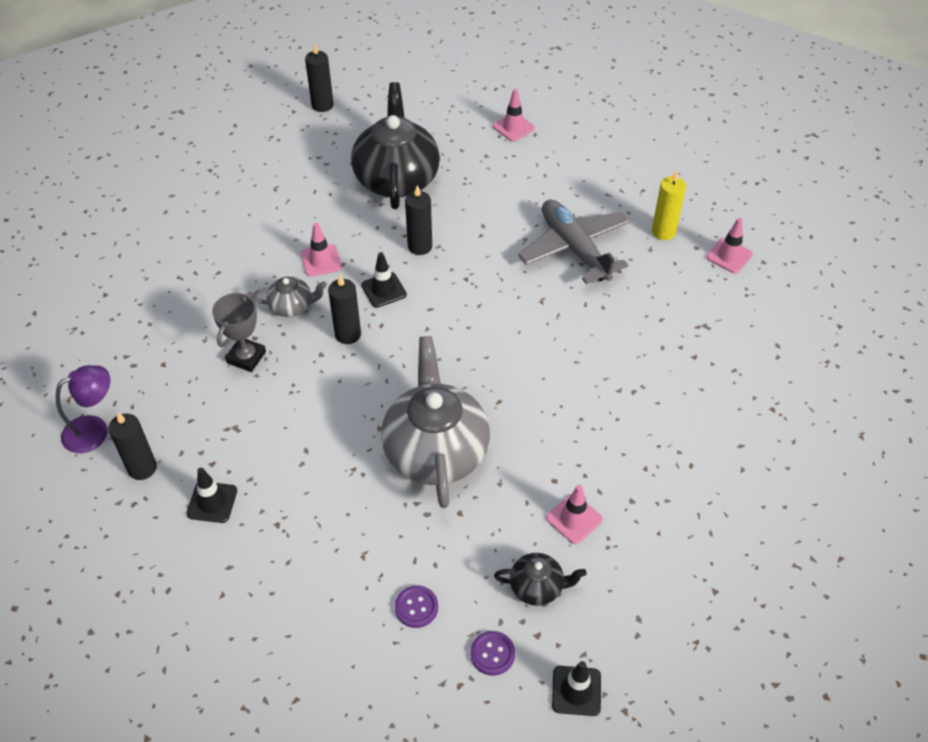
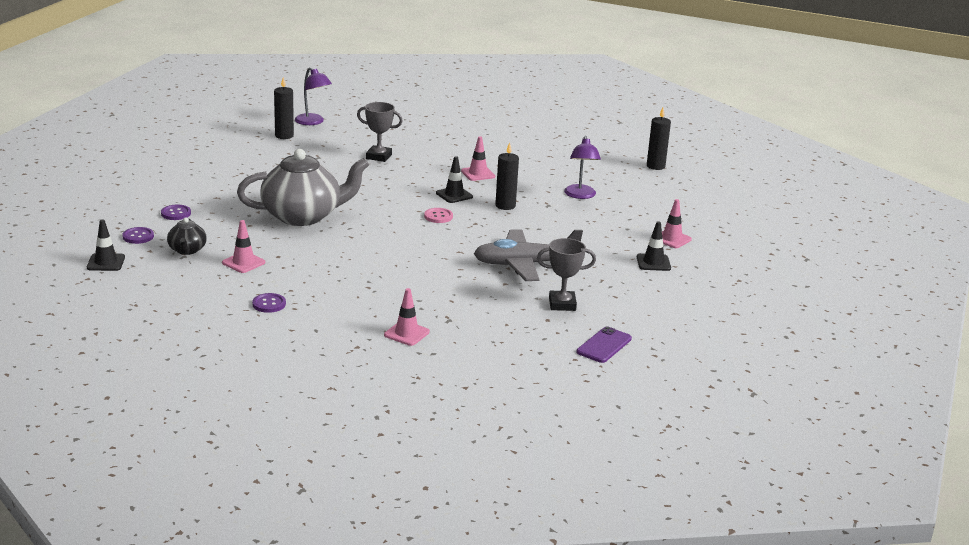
camera: 80 degrees right, 25 degrees down
black traffic cone [186,468,237,523] -> black traffic cone moved to [637,221,671,271]
grey teapot [254,277,327,317] -> none
black candle [328,275,361,344] -> none
black teapot [351,82,440,209] -> purple lamp [564,136,601,199]
grey plane [518,200,629,284] -> grey plane turned 150 degrees counterclockwise [474,229,583,281]
yellow candle [652,170,686,240] -> grey trophy [537,238,596,311]
pink traffic cone [706,218,753,273] -> pink traffic cone moved to [384,288,430,346]
none -> purple button [252,293,286,313]
none -> pink button [424,208,453,223]
none -> purple phone [577,326,632,363]

